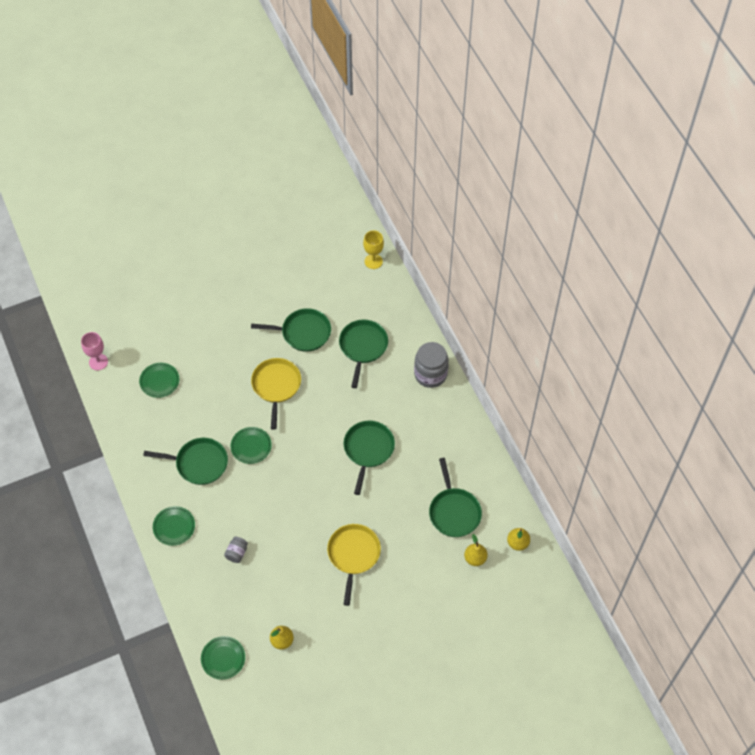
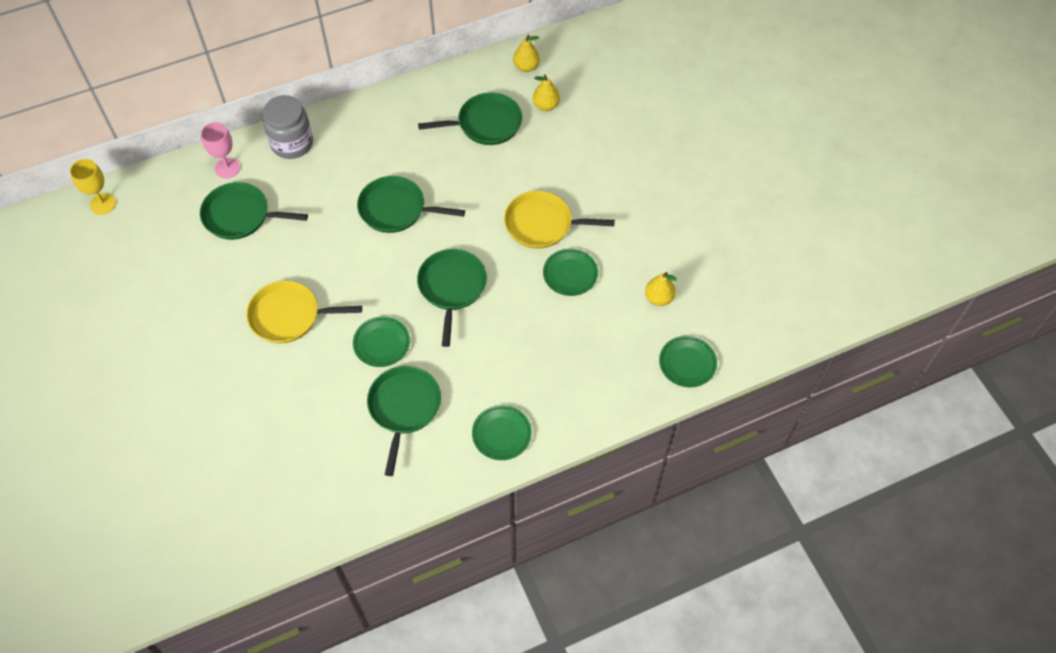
camera: 90 degrees left, 0 degrees up
pink goblet [81,332,108,370] -> pink goblet moved to [201,122,240,178]
green plate [139,363,179,398] -> green plate moved to [543,249,598,296]
grey jar [224,537,248,563] -> none
green pan [251,308,331,352] -> green pan moved to [417,249,487,347]

